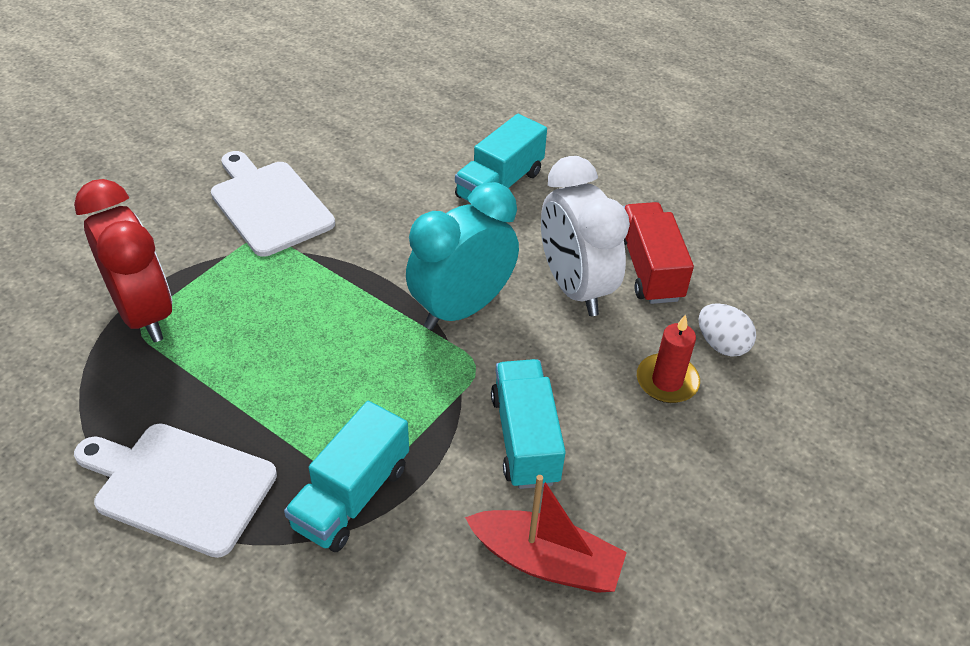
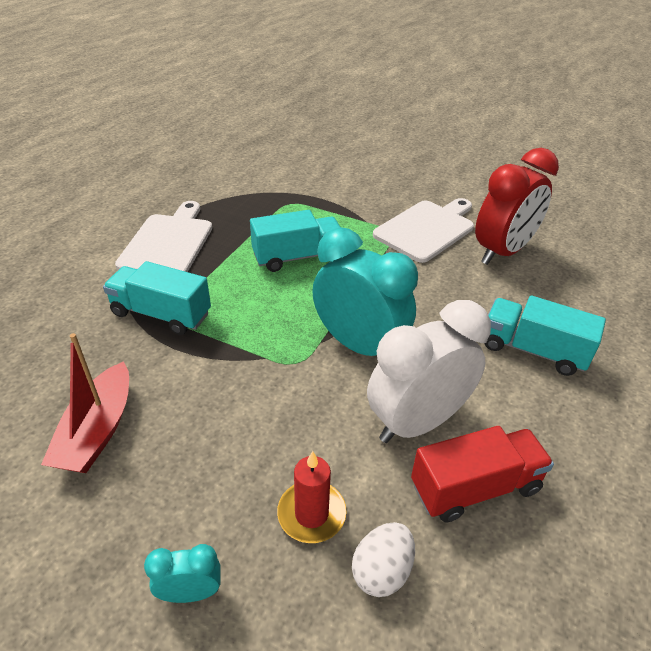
camera: 80 degrees right, 5 degrees down
red clock [74,179,173,342] -> red clock moved to [475,148,559,265]
turquoise truck [491,359,566,489] -> turquoise truck moved to [250,210,340,272]
none -> turquoise clock [144,544,221,603]

